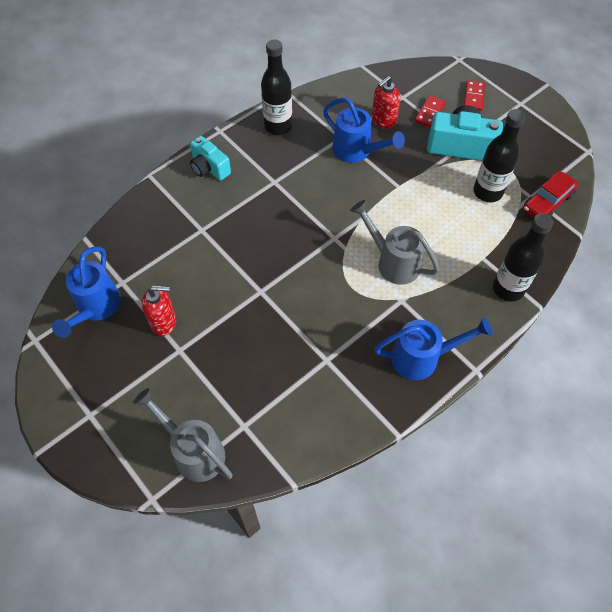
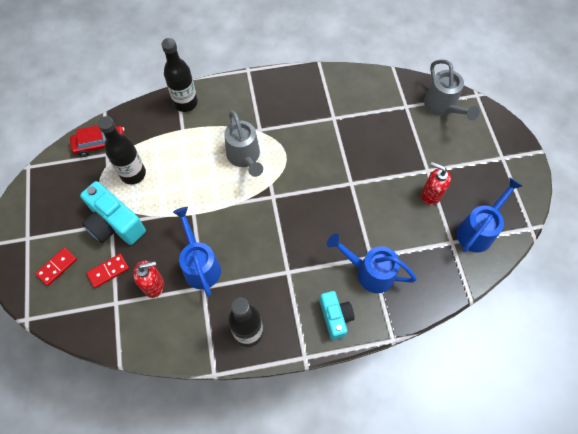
camera: 150 degrees left, 5 degrees up
blue watering can [374,317,493,380] -> blue watering can moved to [327,234,417,293]

